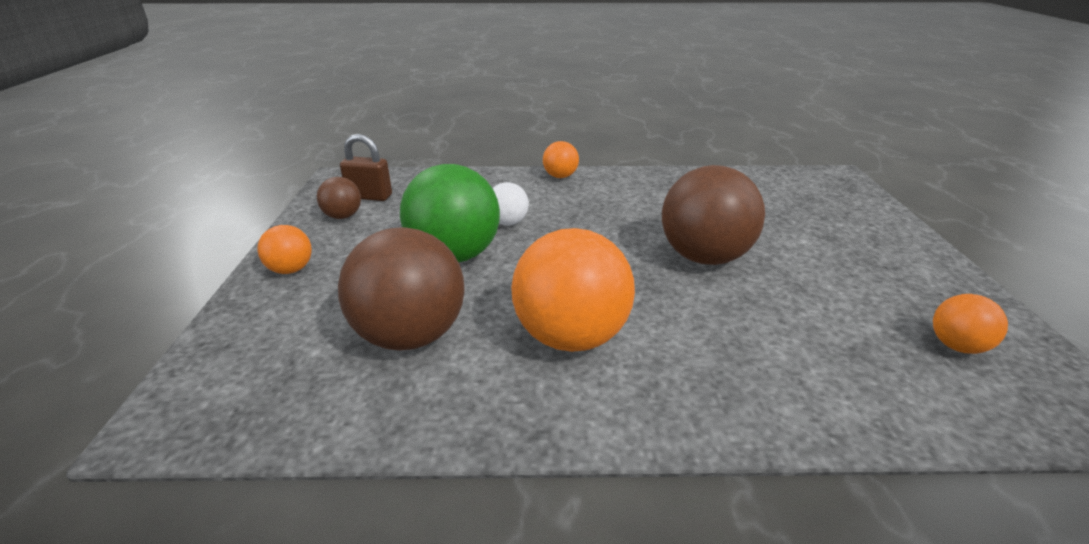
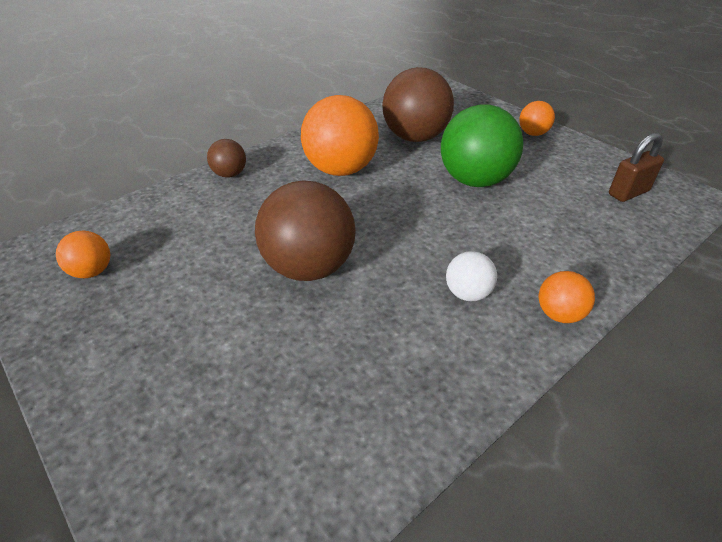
camera: 140 degrees right, 10 degrees up
brown ball [317,177,361,219] -> brown ball moved to [207,139,246,178]
white ball [493,182,529,226] -> white ball moved to [446,251,497,301]

